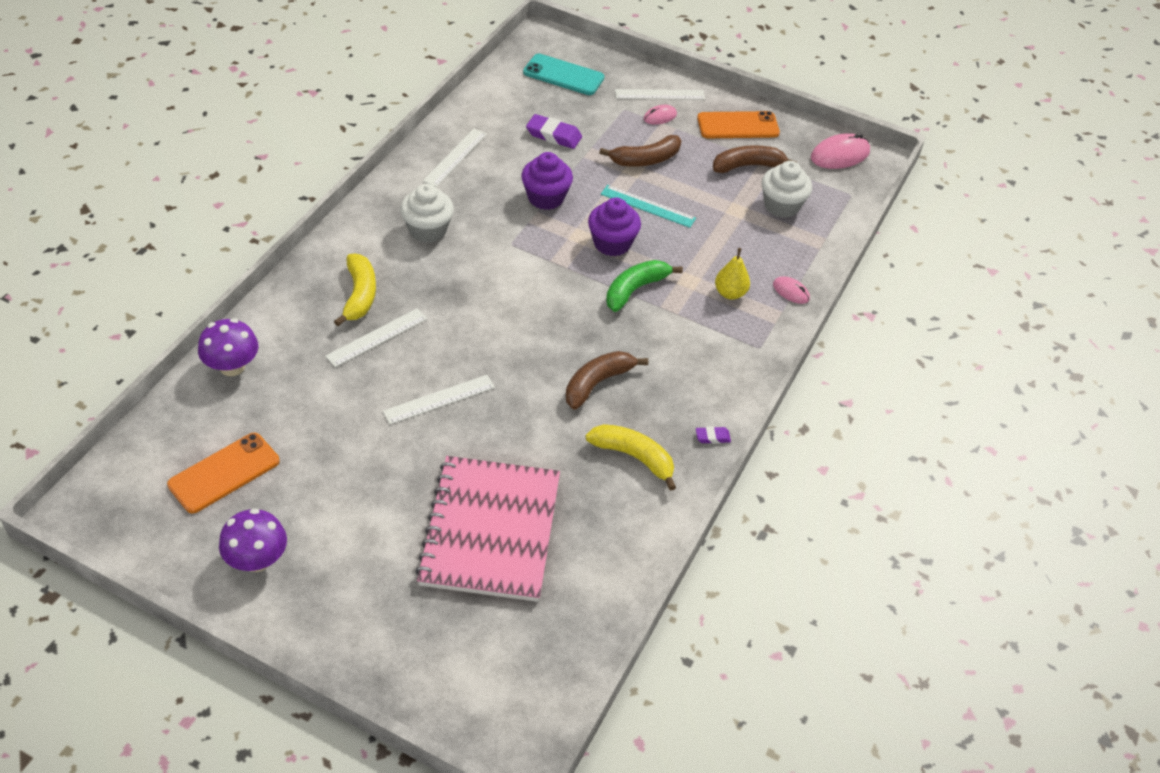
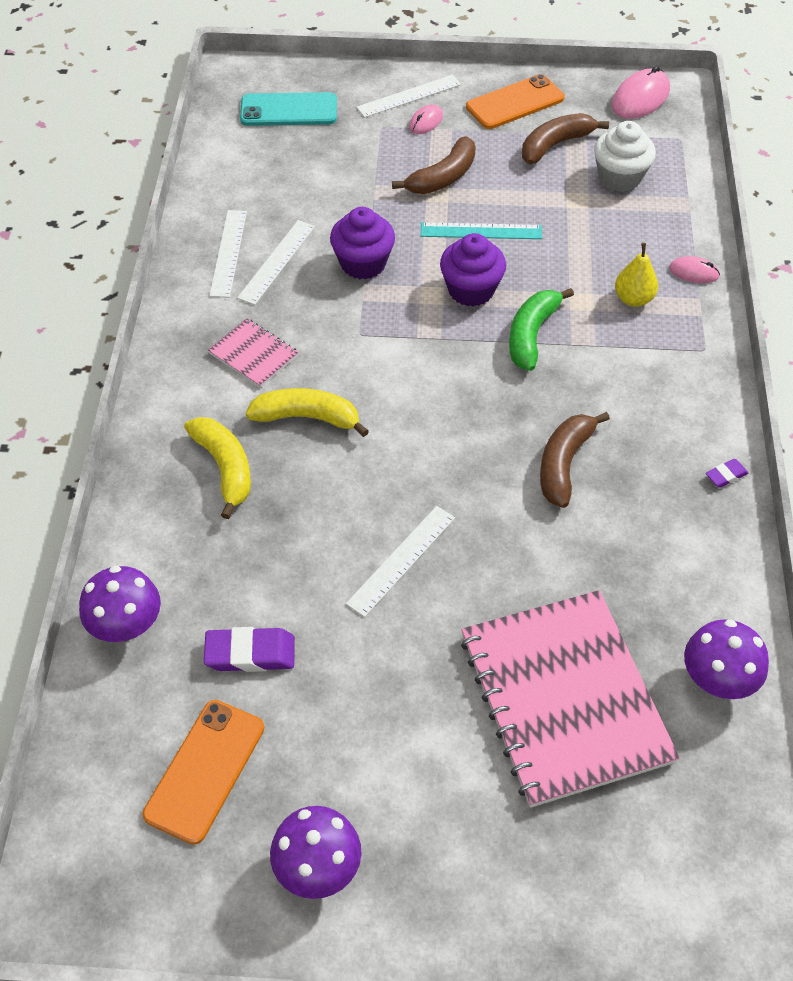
camera: 20 degrees left, 5 degrees up
white ruler [325,308,427,367] -> white ruler moved to [237,220,315,305]
white cupcake [400,184,454,243] -> pink notebook [208,318,299,388]
purple eraser [526,114,582,149] -> purple eraser moved to [204,627,295,672]
yellow banana [586,424,676,491] -> yellow banana moved to [246,388,369,437]
none -> purple mushroom [684,619,769,699]

